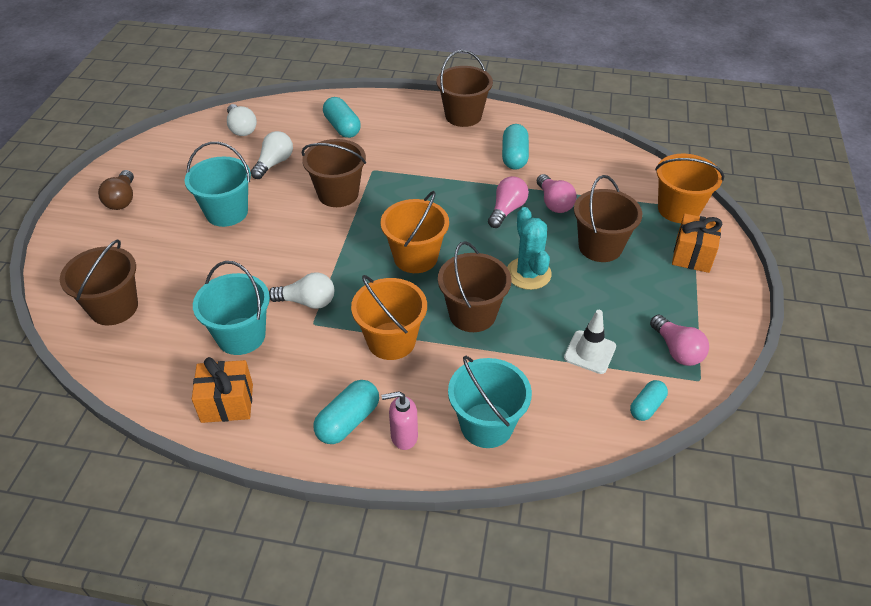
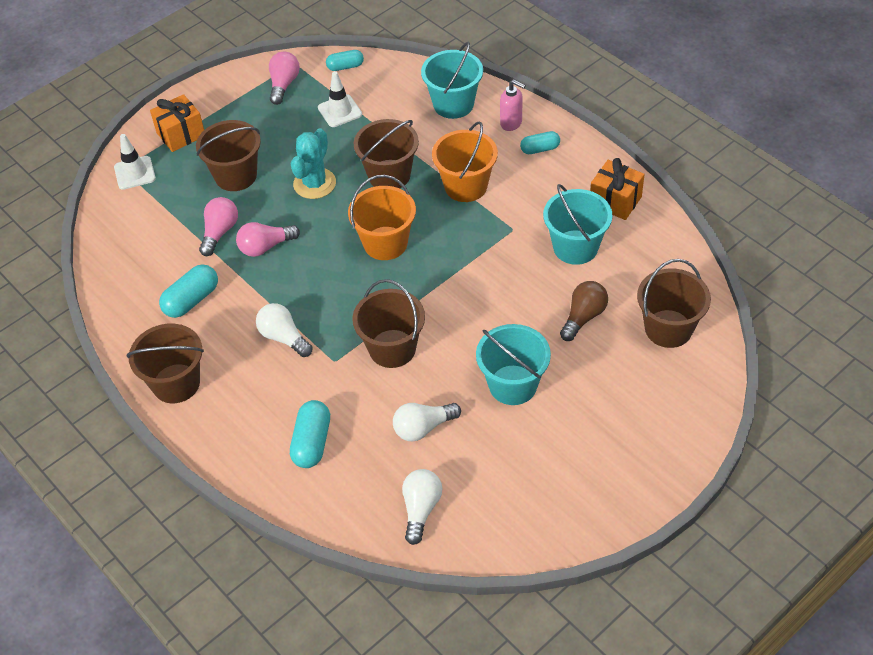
camera: 140 degrees left, 5 degrees up
brown light bulb [98,170,134,210] -> brown light bulb moved to [560,281,608,341]
white light bulb [269,272,334,309] -> white light bulb moved to [256,303,313,357]
turquoise capsule [314,380,379,444] -> turquoise capsule [520,131,560,154], size x0.65
orange bucket [655,154,724,223] -> white traffic cone [114,134,156,190]

